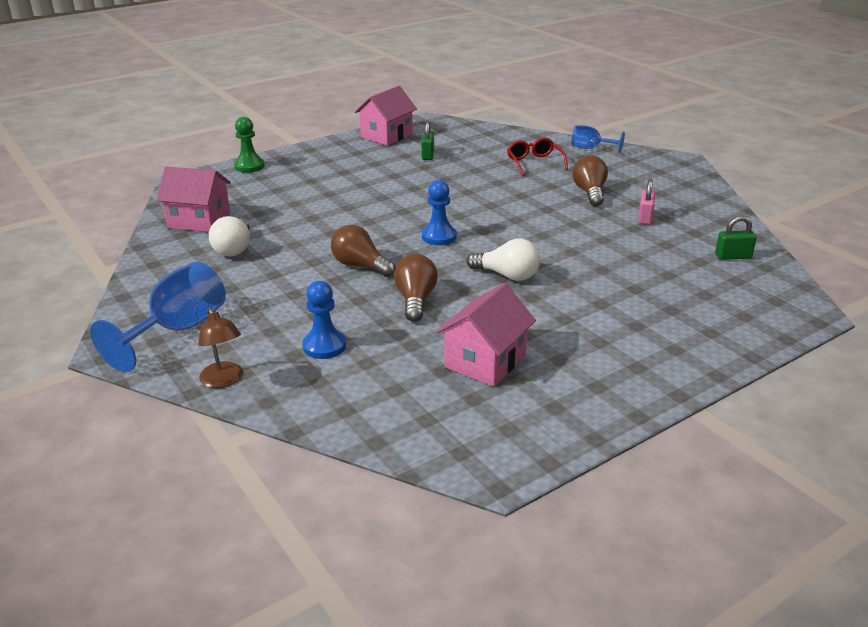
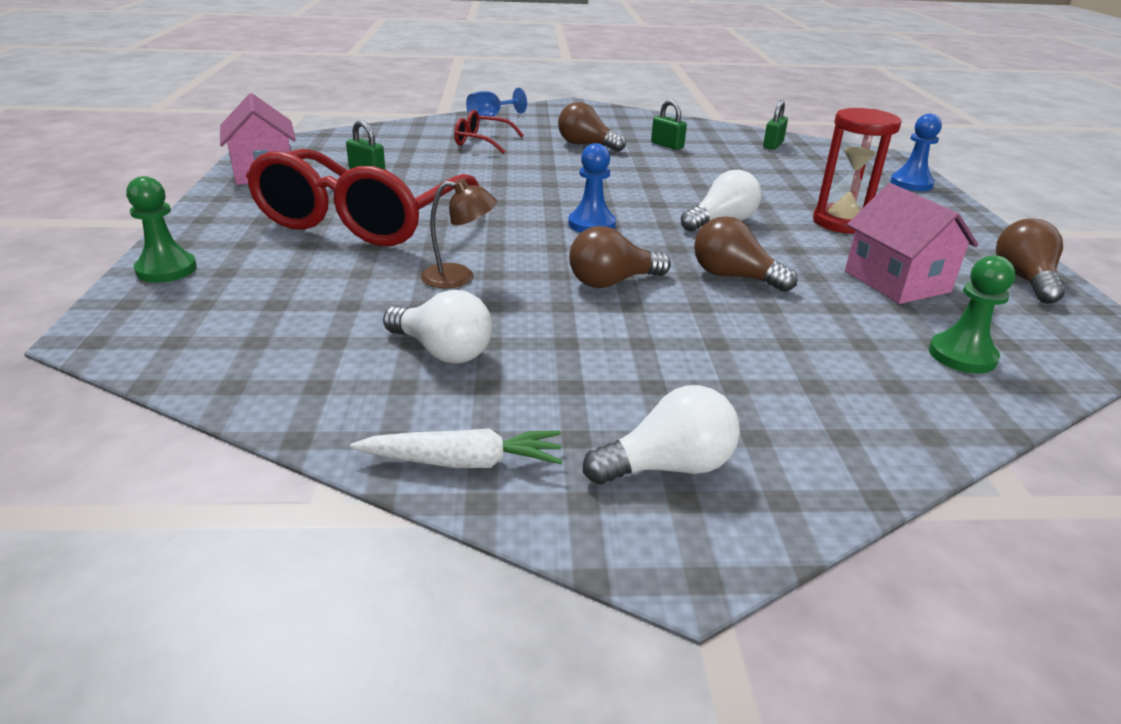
camera: 60 degrees left, 0 degrees up
blue goblet [90,262,226,372] -> white light bulb [583,385,740,485]
pink house [156,167,231,232] -> none
brown lamp [198,308,243,388] -> brown lamp moved to [421,179,497,288]
blue pawn [303,281,346,359] -> blue pawn moved to [890,113,942,191]
pink padlock [638,179,655,225] -> green padlock [651,100,687,150]
none -> red glasses [246,149,479,246]
none -> white carrot [350,428,563,468]
none -> red hourglass [813,108,902,234]
none -> green pawn [929,255,1015,373]
none -> brown light bulb [996,219,1065,304]

